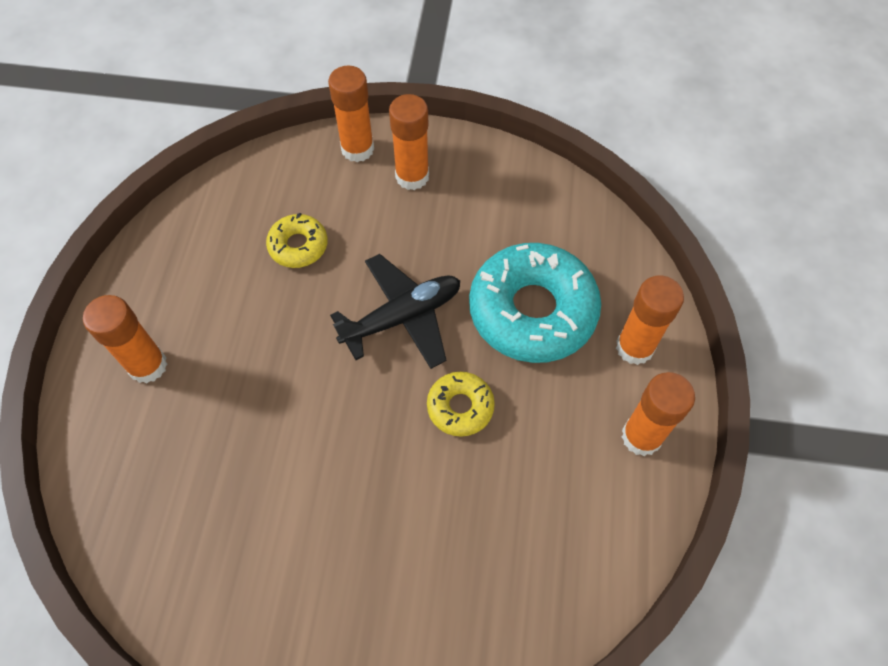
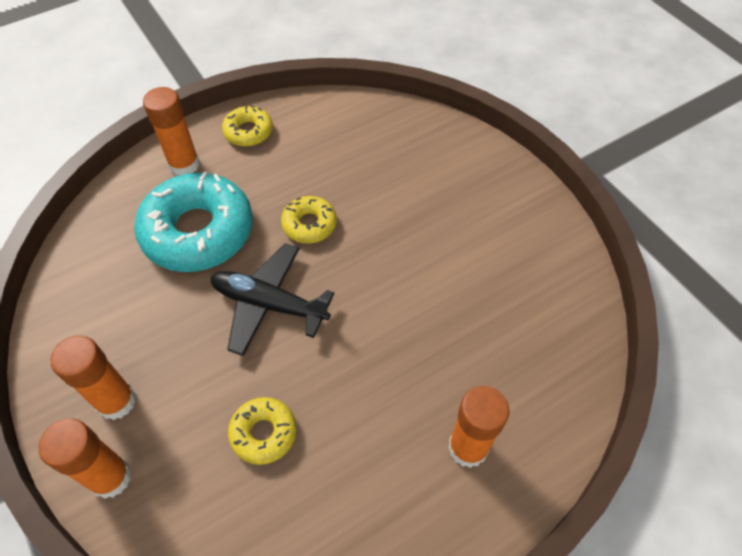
camera: 130 degrees left, 5 degrees down
orange glue stick [622,372,695,456] -> yellow donut [222,105,273,147]

